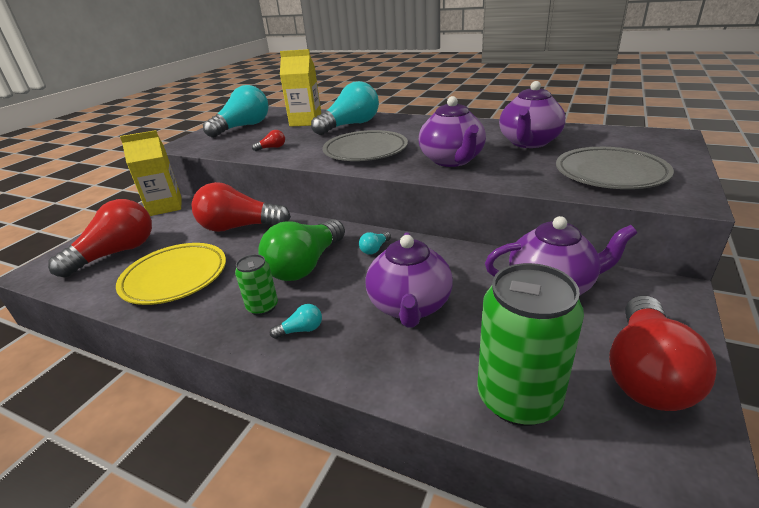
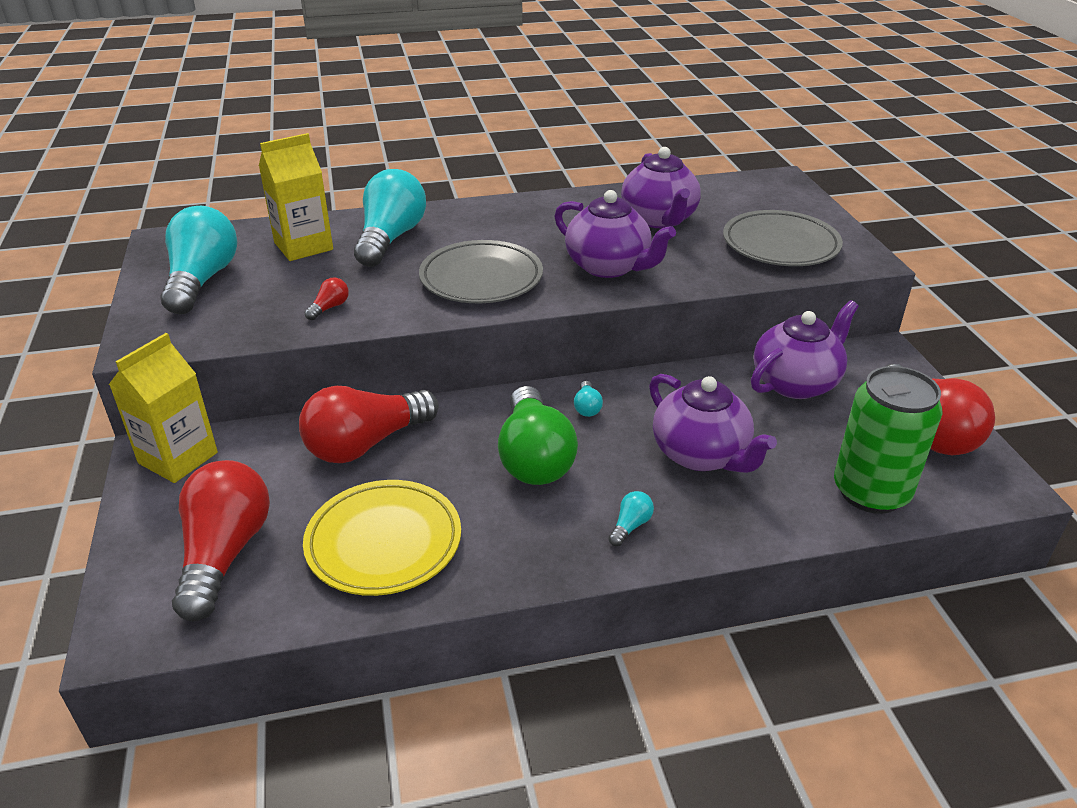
camera: 40 degrees left, 5 degrees up
green can [235,254,278,316] -> none

